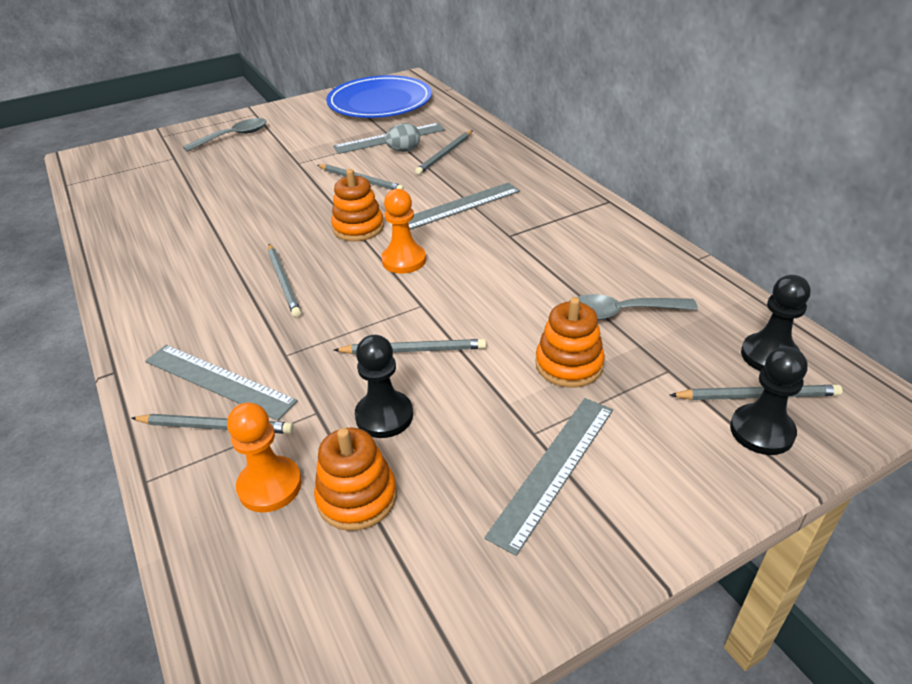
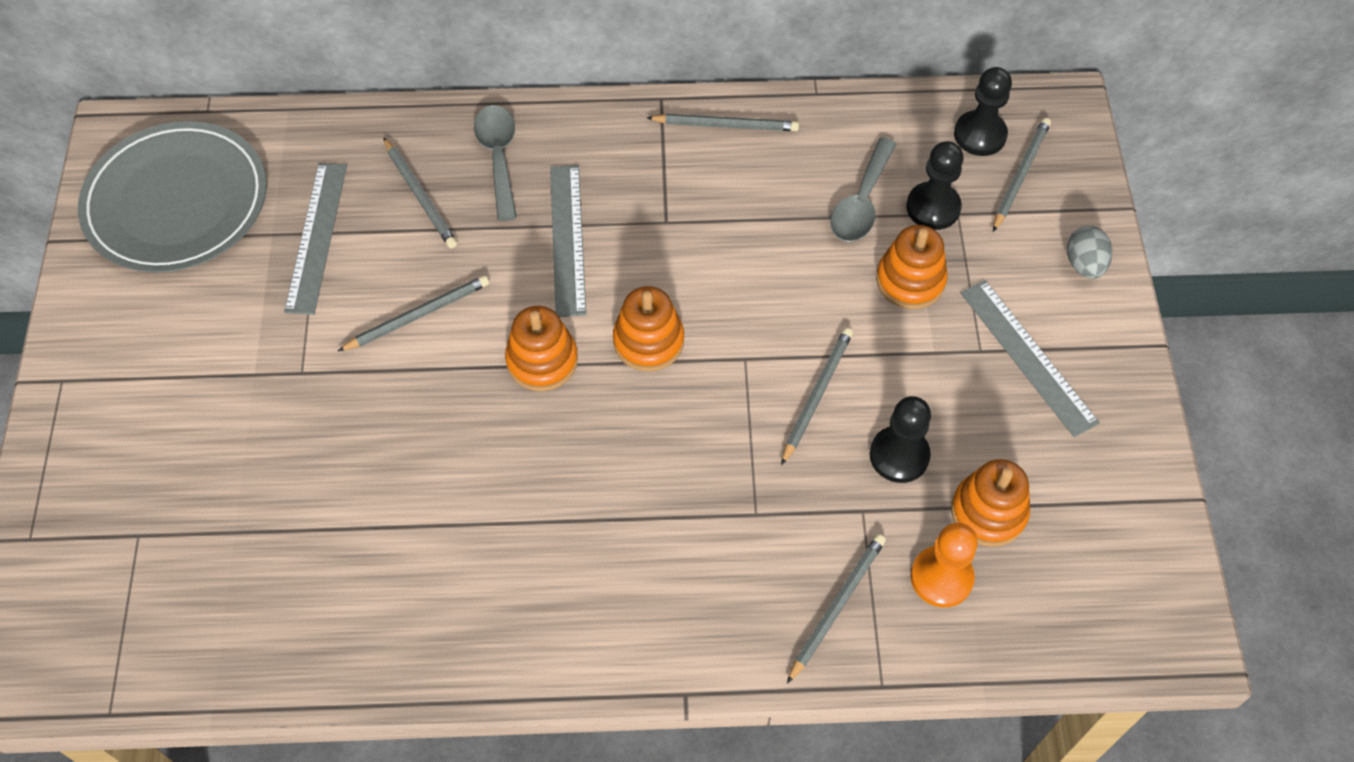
camera: 65 degrees left, 20 degrees up
grey ruler [145,345,298,421] -> none
grey spoon [183,118,267,152] -> grey spoon moved to [474,105,517,221]
grey pencil [268,244,301,317] -> grey pencil moved to [647,114,799,131]
blue plate [326,75,432,118] -> grey plate [78,121,267,273]
orange pawn [381,189,426,274] -> orange stacking toy [613,286,684,371]
grey egg [385,123,420,152] -> grey egg moved to [1067,226,1112,279]
black pawn [730,346,808,455] -> black pawn moved to [906,141,964,230]

